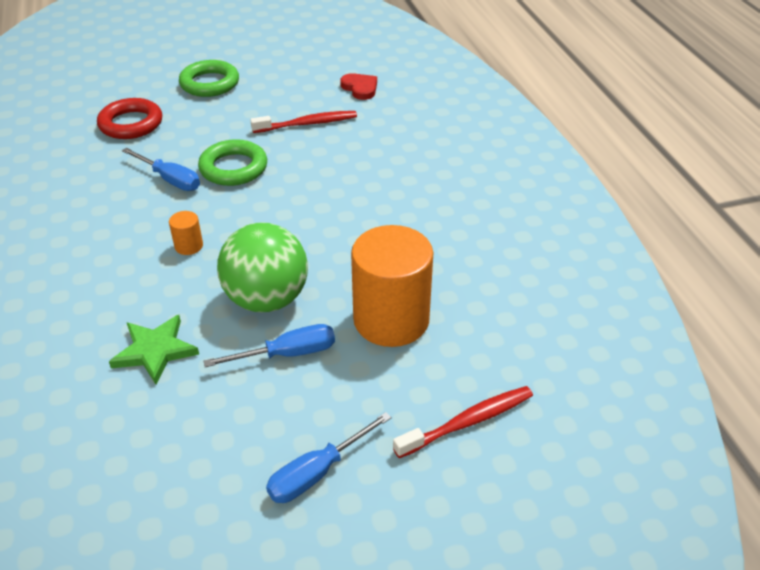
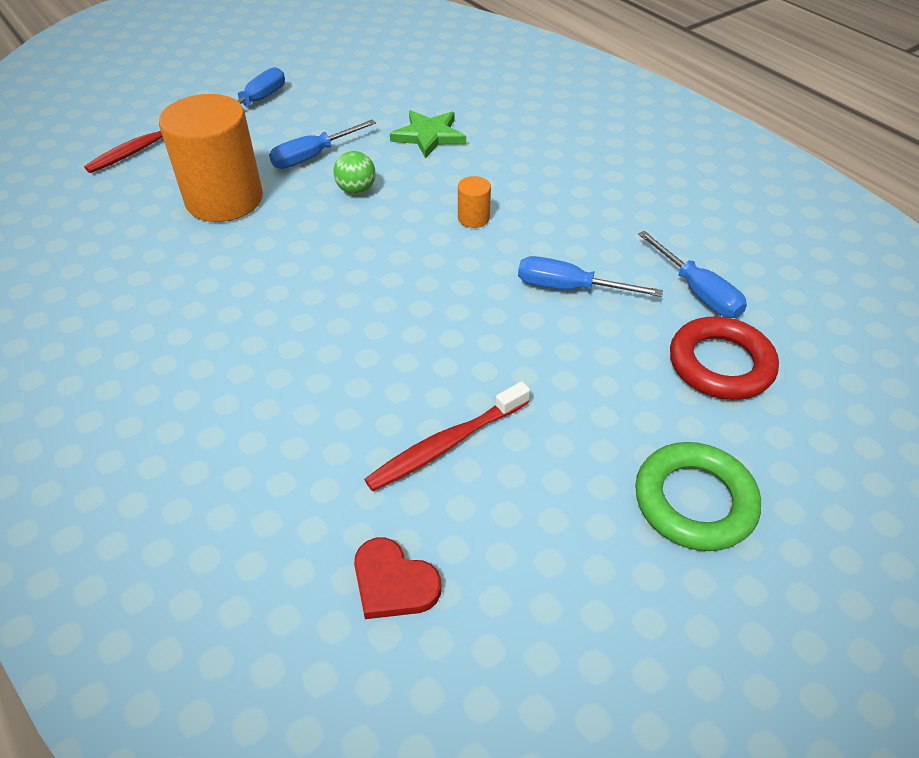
camera: 160 degrees right, 5 degrees up
green ring [198,139,267,186] -> none
green ball [217,222,308,312] -> green ball [333,151,376,194], size x0.47
none -> blue screwdriver [638,231,747,318]

